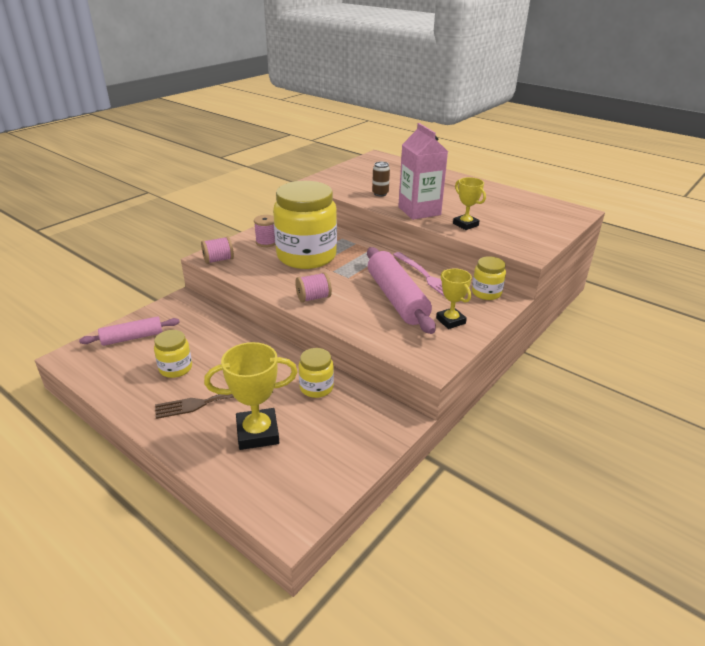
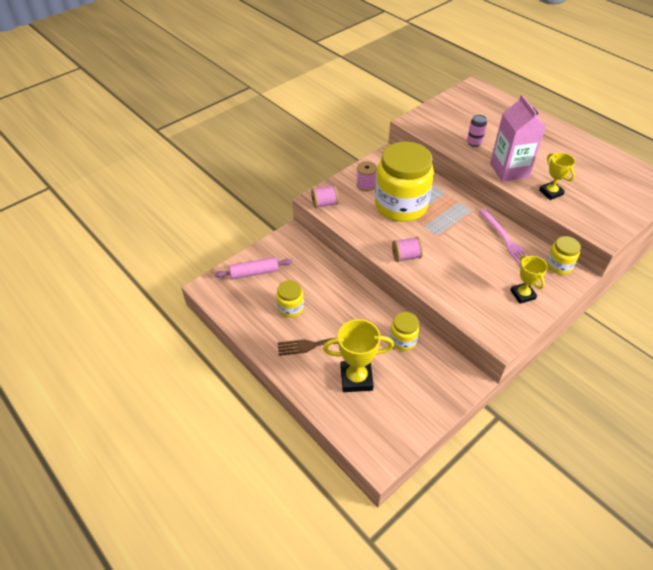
camera: 10 degrees right, 15 degrees up
pink rolling pin [367,247,436,334] -> none
brown can [372,162,390,196] -> pink can [467,115,487,147]

